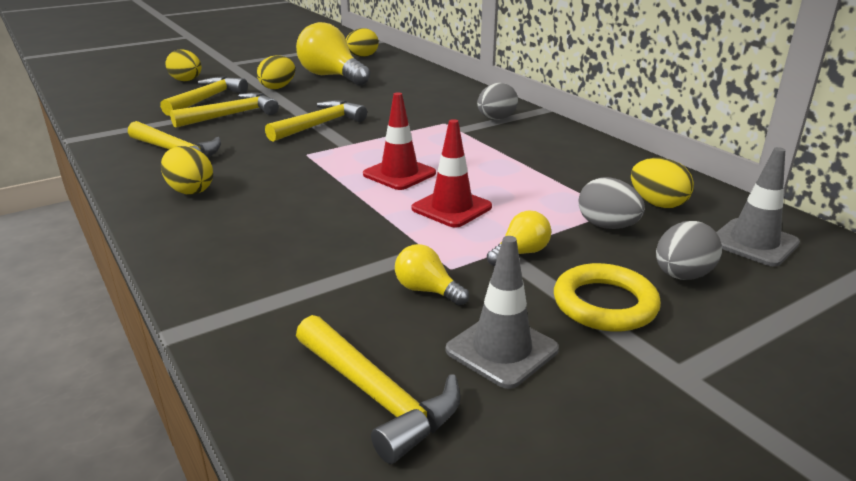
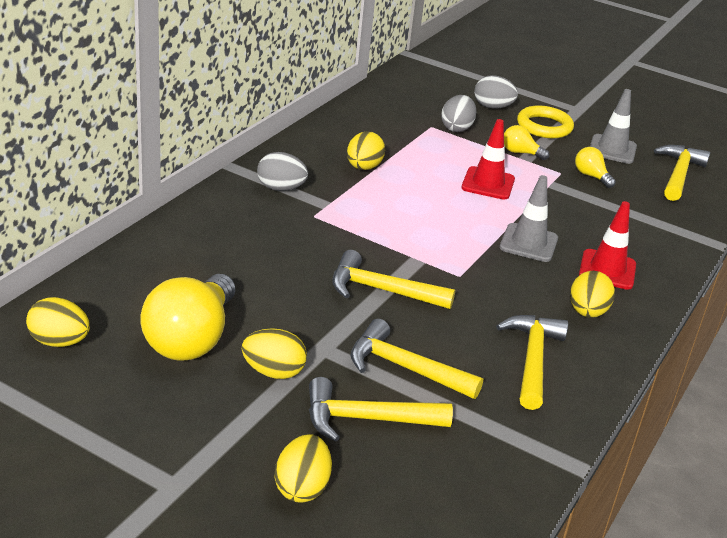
camera: 120 degrees left, 5 degrees up
red traffic cone [363,92,436,190] -> red traffic cone moved to [579,201,636,290]
yellow light bulb [395,244,469,306] -> yellow light bulb turned 135 degrees clockwise [575,147,616,188]
yellow egg [631,158,694,208] -> yellow egg moved to [347,131,385,170]
grey traffic cone [716,147,800,266] -> grey traffic cone moved to [500,175,558,262]

